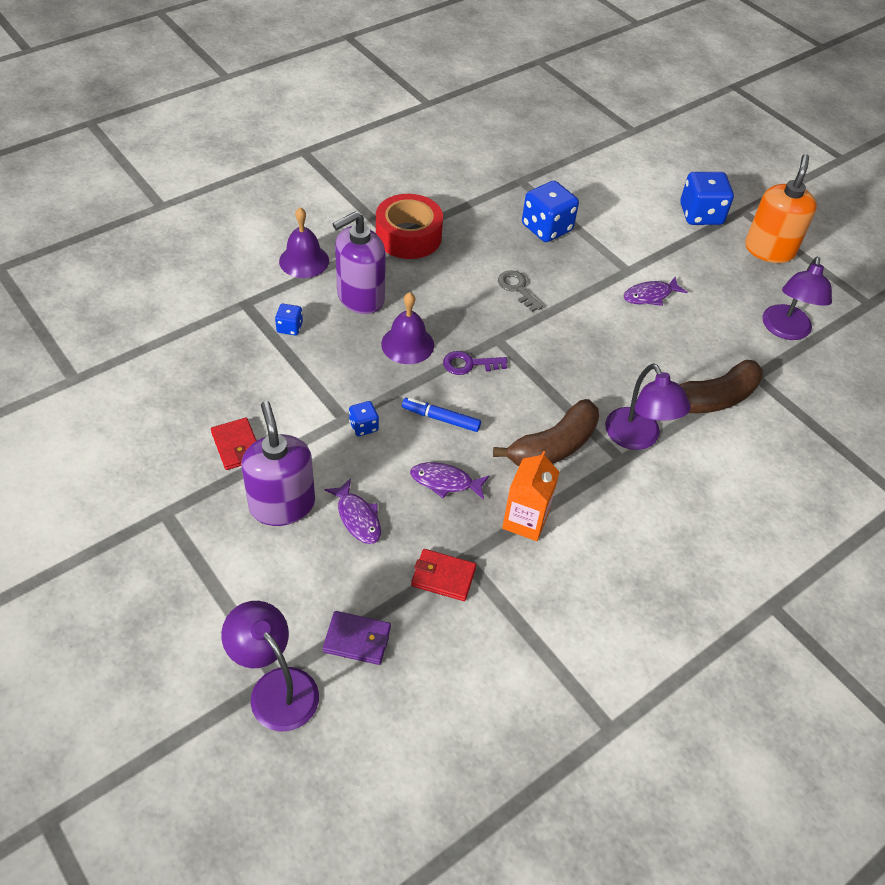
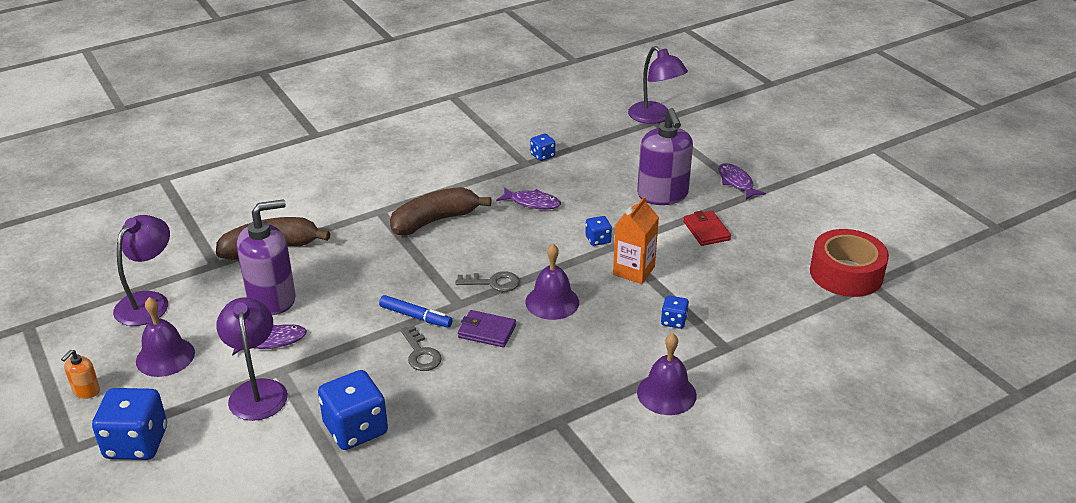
camera: 170 degrees left, 15 degrees down
purple wallet [323,611,391,665] -> purple wallet moved to [458,310,516,347]
purple fish [324,478,381,544] -> purple fish moved to [718,163,766,200]
purple soap dispenser [333,212,386,314] -> purple soap dispenser moved to [237,199,296,315]
red tape [376,194,443,259] -> red tape moved to [810,229,889,297]
blue marker [402,398,481,432] -> blue marker moved to [379,295,452,328]
red wallet [411,549,476,601] -> blue dice [530,134,555,161]
purple key [443,351,507,375] -> grey key [456,271,520,292]
orange carton [502,451,560,541] -> orange carton moved to [613,196,659,284]
purple lamp [605,363,691,450] -> purple lamp moved to [216,297,288,421]
orange soap dispenser [745,154,817,263] -> orange soap dispenser [61,350,100,399], size x0.45
none -> purple bell [136,297,195,377]

